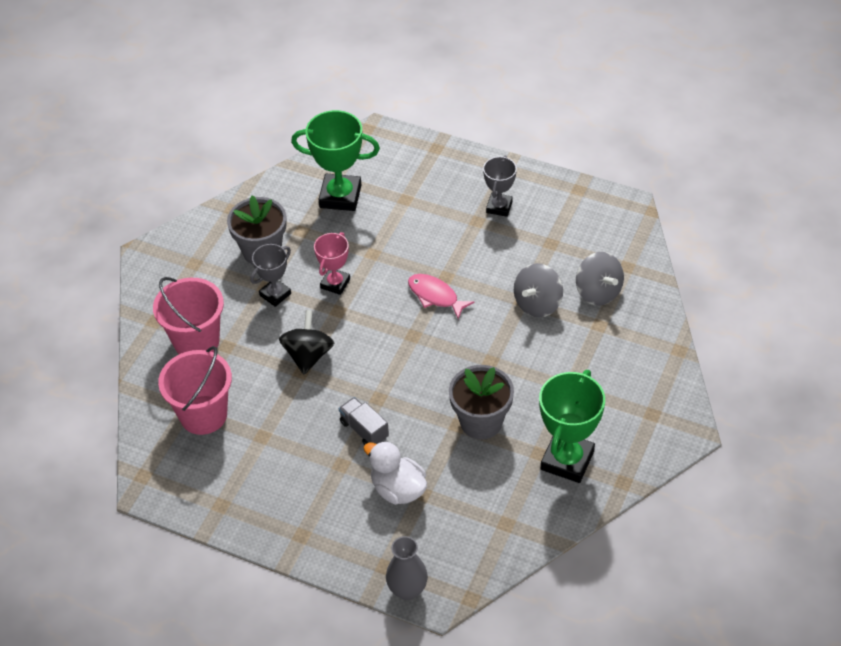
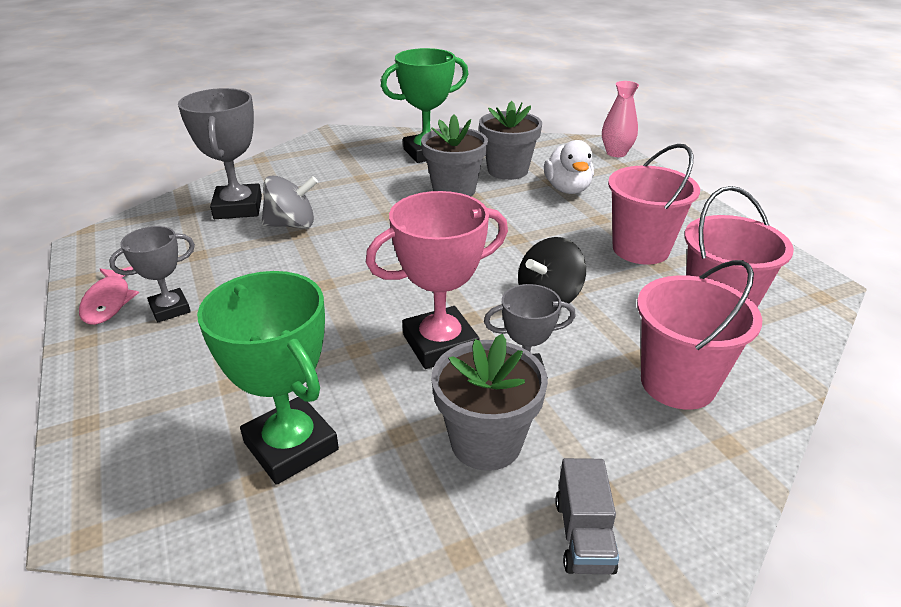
camera: 140 degrees left, 15 degrees down
pink trophy [314,232,350,295] -> pink trophy [366,191,508,369], size x1.68
grey truck [339,397,389,445] -> grey truck moved to [555,458,619,574]
grey vase [386,536,428,600] -> pink vase [602,81,639,157]
pink fish [408,274,475,319] -> pink fish moved to [79,266,139,325]
grey spinning top [576,252,624,306] -> grey trophy [178,88,262,219]
none -> grey flower pot [479,101,542,180]
none -> pink bucket [608,144,700,265]

